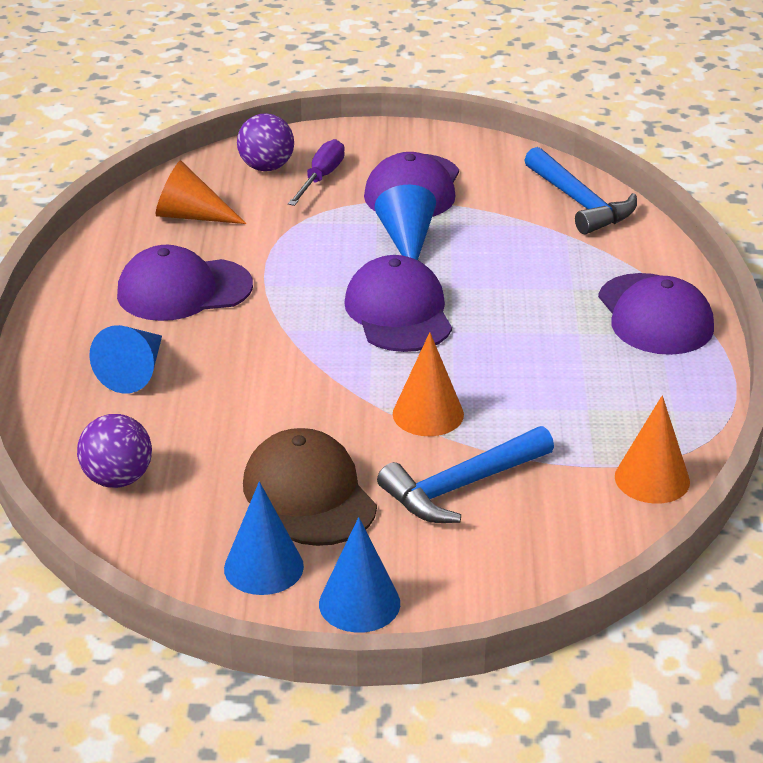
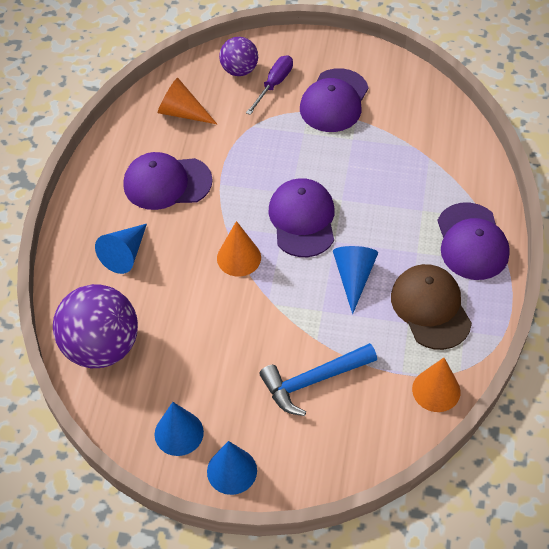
camera: 10 degrees right, 20 degrees up
purple ball [77,414,152,488] -> purple ball [53,284,138,368], size x1.78
brown cap [243,428,377,546] -> brown cap moved to [391,264,472,350]
blue cone [375,185,436,260] -> blue cone moved to [333,246,378,314]
orange cone [393,332,464,436] -> orange cone moved to [217,221,261,276]
blue hammer [524,147,637,235] -> none

